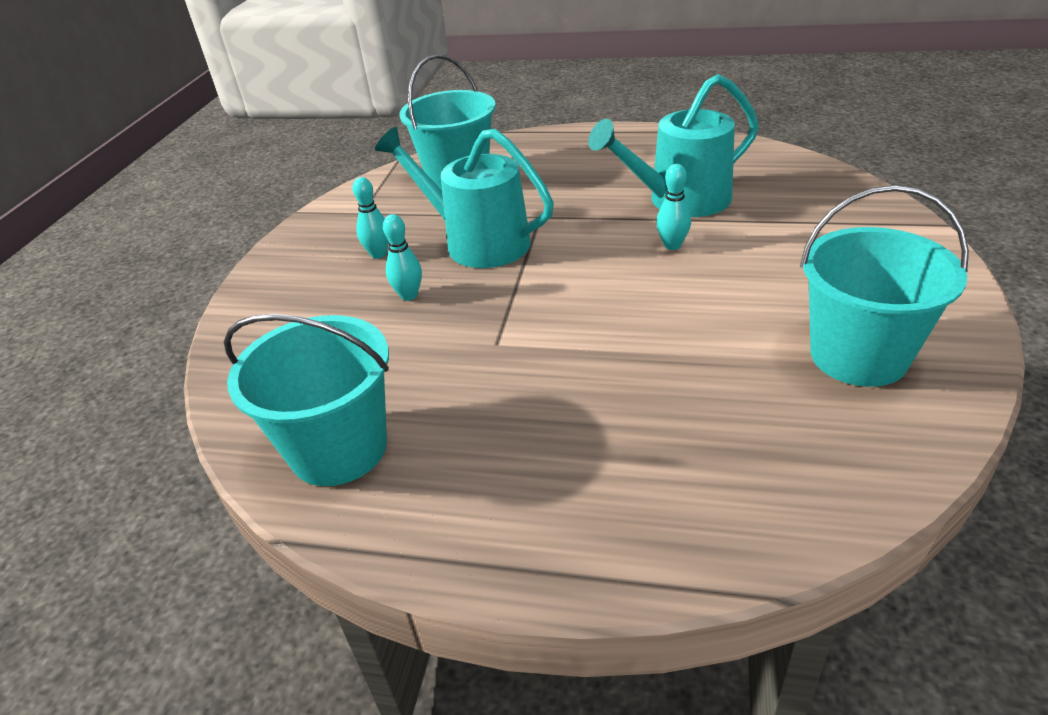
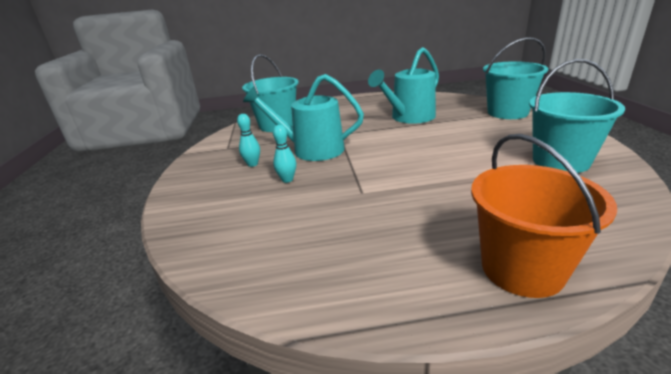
camera: 20 degrees left, 10 degrees down
turquoise bucket [224,314,389,486] -> turquoise bucket moved to [483,37,549,119]
turquoise bowling pin [656,164,691,250] -> none
none -> orange bucket [471,134,617,298]

